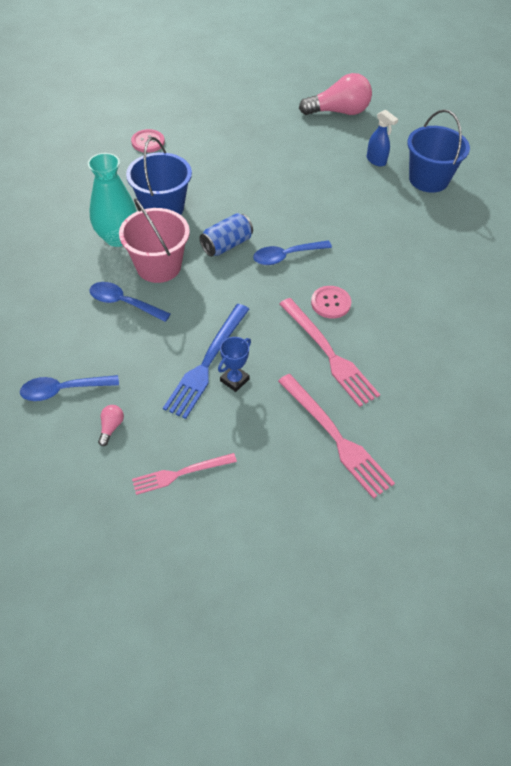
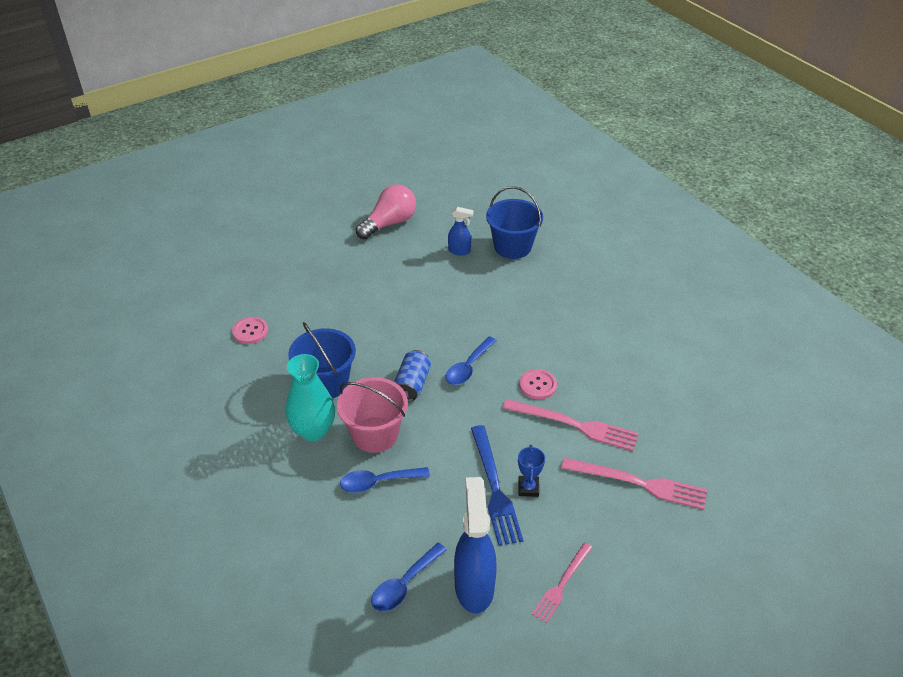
camera: 35 degrees left, 10 degrees down
pink light bulb [98,405,124,446] -> blue spray bottle [454,477,497,613]

